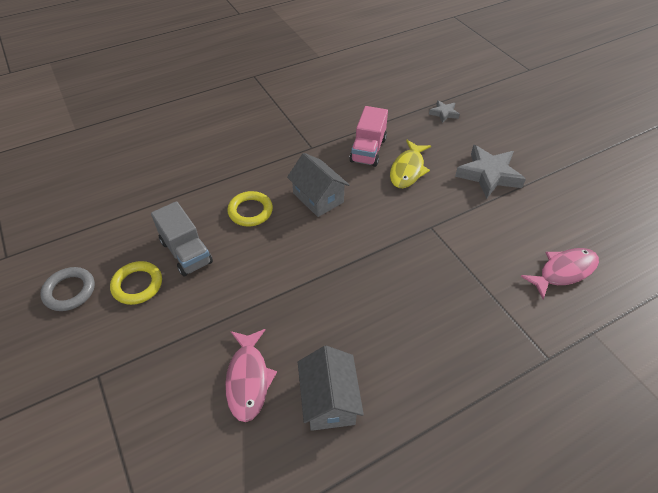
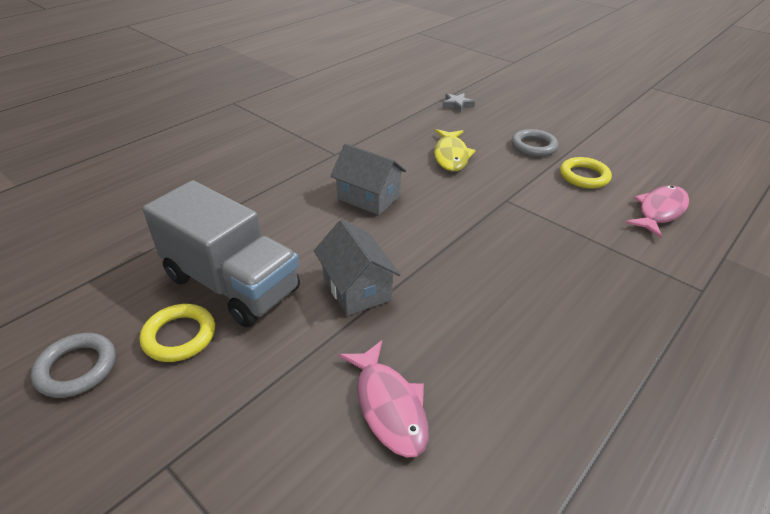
camera: 20 degrees left, 10 degrees down
grey truck [151,201,213,277] -> grey truck [143,180,300,327], size x1.58
yellow ring [227,191,273,226] -> yellow ring moved to [560,157,612,189]
grey house [298,345,364,431] -> grey house moved to [314,219,401,316]
pink truck [349,106,388,167] -> none
grey star [455,145,526,199] -> grey ring [511,129,558,157]

